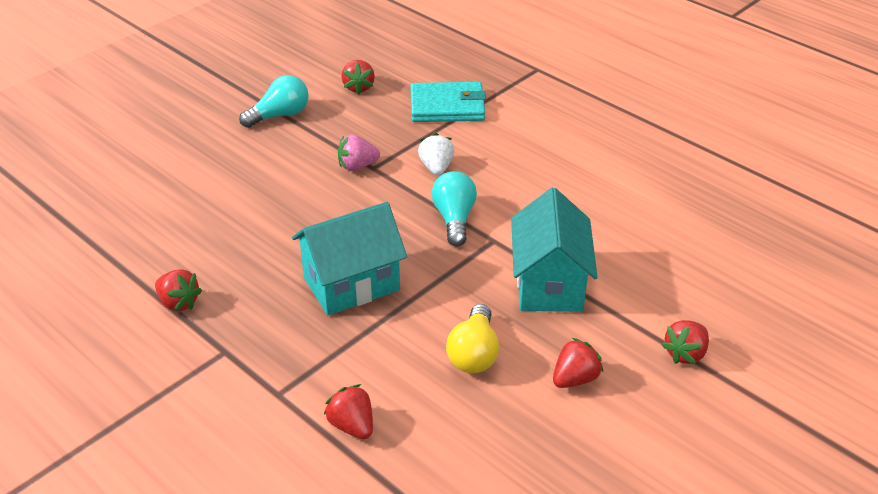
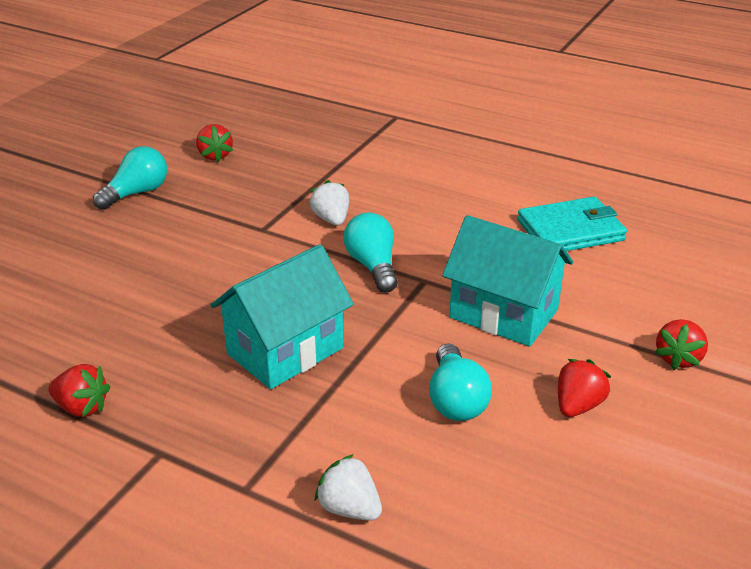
camera: 15 degrees left, 5 degrees down
red strawberry [324,384,373,439] -> white strawberry [314,454,382,521]
pink strawberry [338,134,380,171] -> none
turquoise wallet [410,82,486,122] -> turquoise wallet moved to [517,197,627,251]
yellow light bulb [446,304,499,373] -> turquoise light bulb [429,344,492,421]
turquoise house [511,188,598,312] -> turquoise house turned 45 degrees counterclockwise [442,215,573,346]

